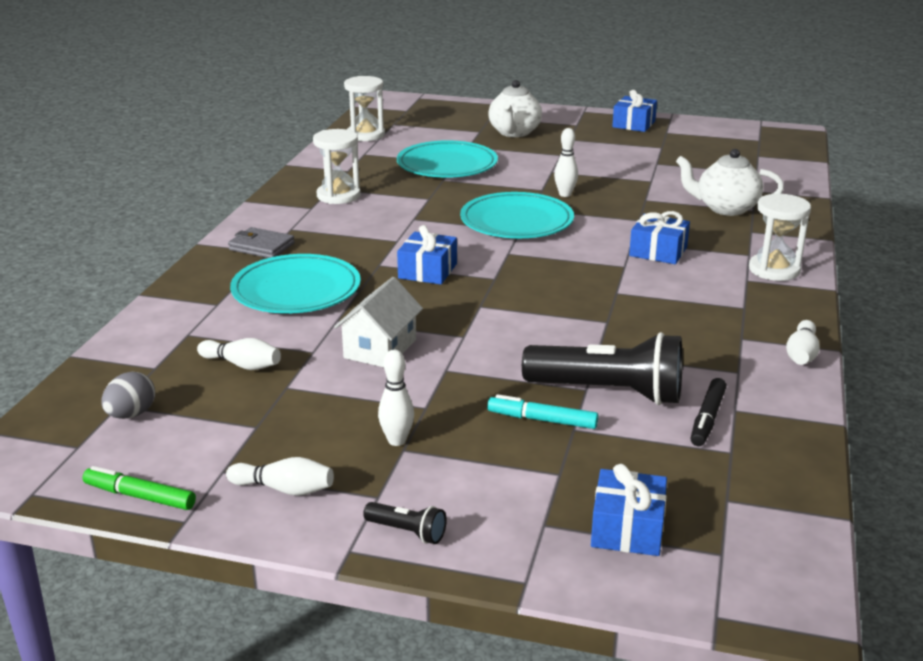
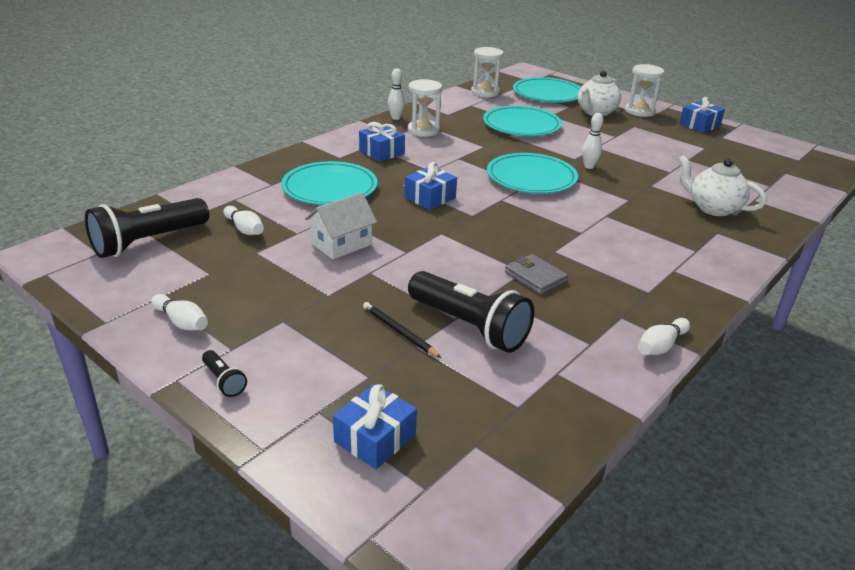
camera: 25 degrees right, 5 degrees up
green marker [83,466,196,510] -> none
grey egg [101,372,155,419] -> black flashlight [85,198,209,258]
grey wallet [228,227,295,258] -> grey wallet moved to [505,254,568,295]
white bowling pin [378,350,414,446] -> white bowling pin moved to [388,68,405,120]
turquoise marker [487,394,598,429] -> black pencil [363,302,441,358]
blue gift [629,211,690,264] -> blue gift moved to [359,122,405,162]
black marker [690,378,727,446] -> none
white hourglass [749,193,811,281] -> white hourglass moved to [625,64,665,117]
none -> turquoise plate [513,77,581,103]

